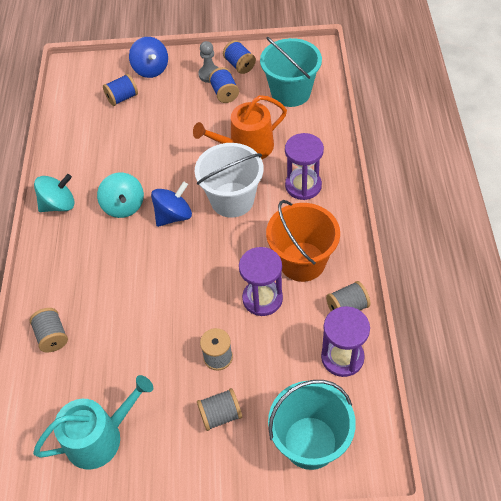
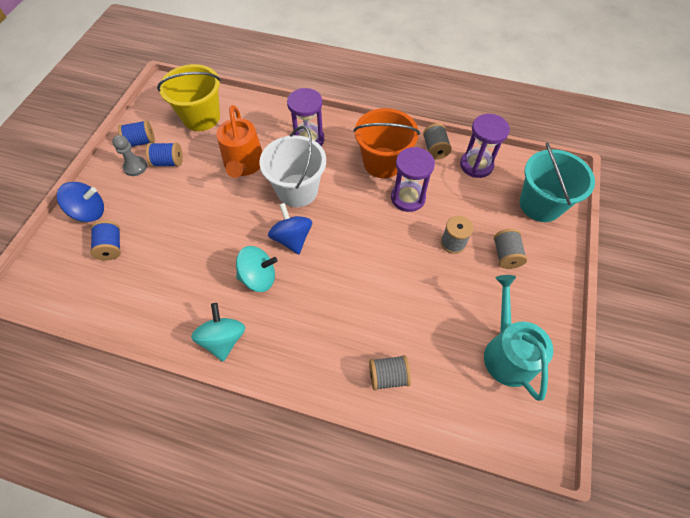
camera: 75 degrees left, 5 degrees up
turquoise bucket [260,37,322,107] -> yellow bucket [157,64,221,131]

